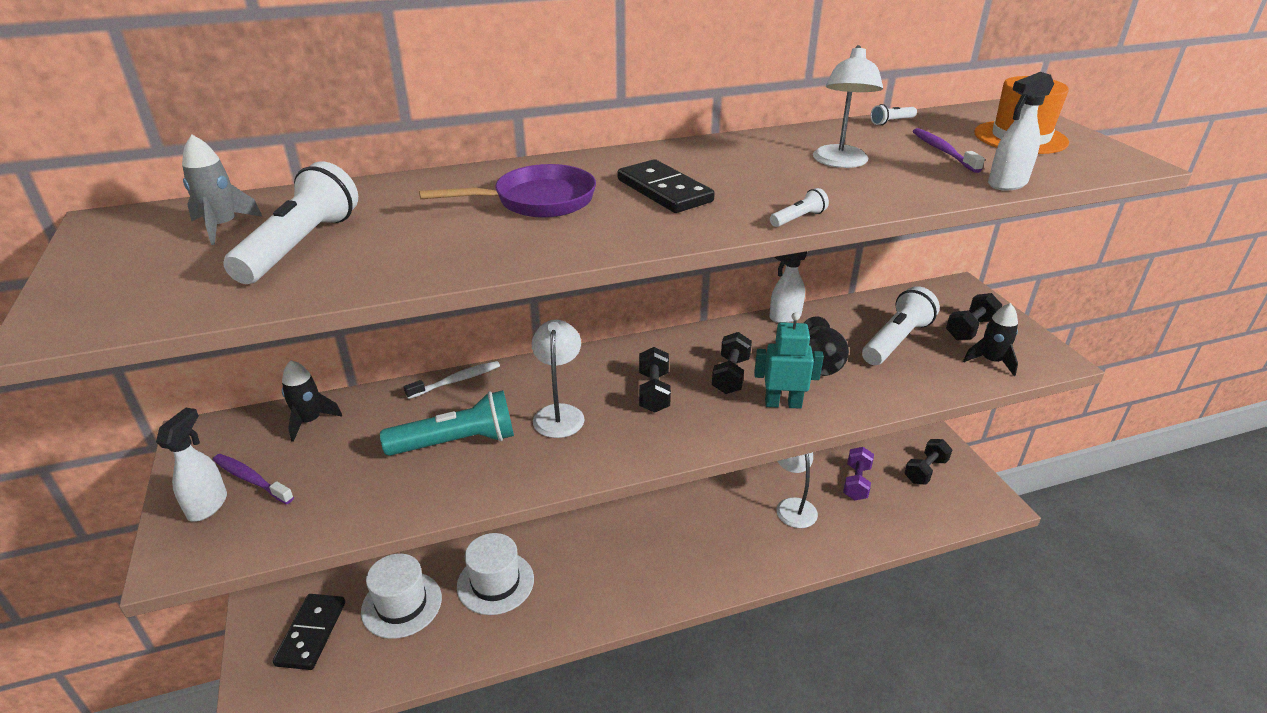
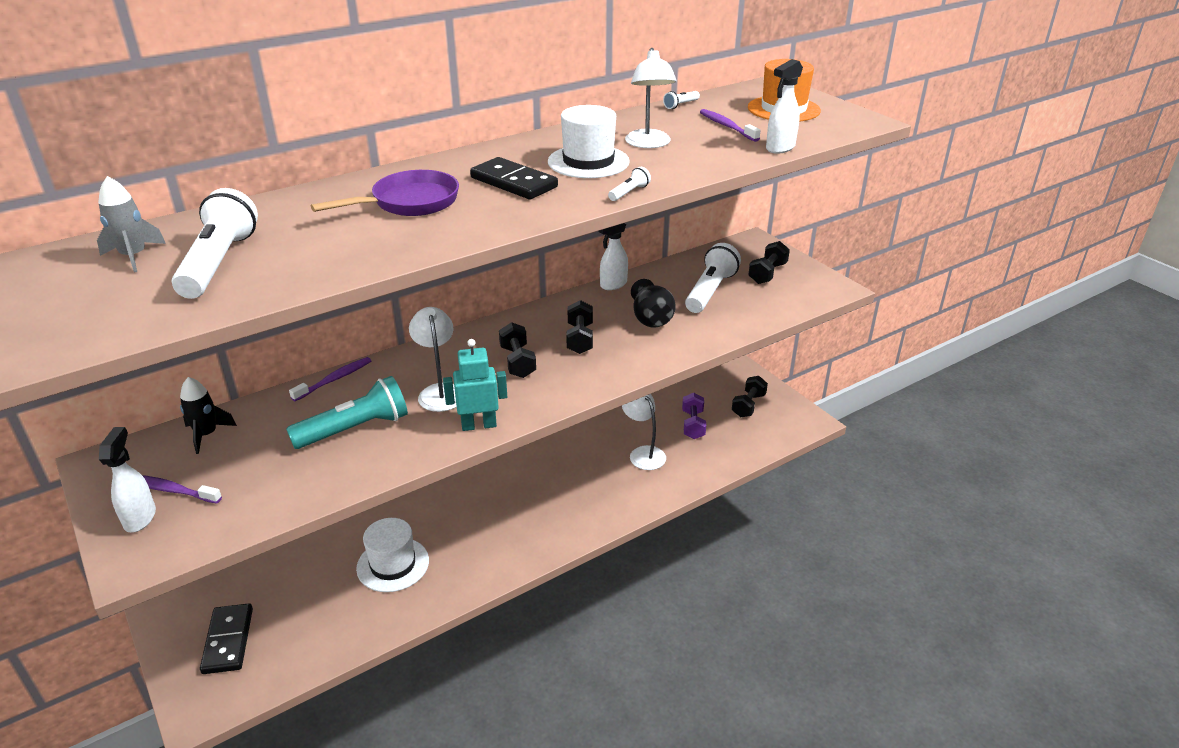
camera: 15 degrees left, 0 degrees up
white hat [361,554,442,639] -> white hat moved to [548,105,630,178]
white toothbrush [404,361,500,399] -> purple toothbrush [289,357,371,401]
turquoise robot [754,312,824,409] -> turquoise robot moved to [443,339,507,431]
black rocket [963,303,1018,376] -> none

